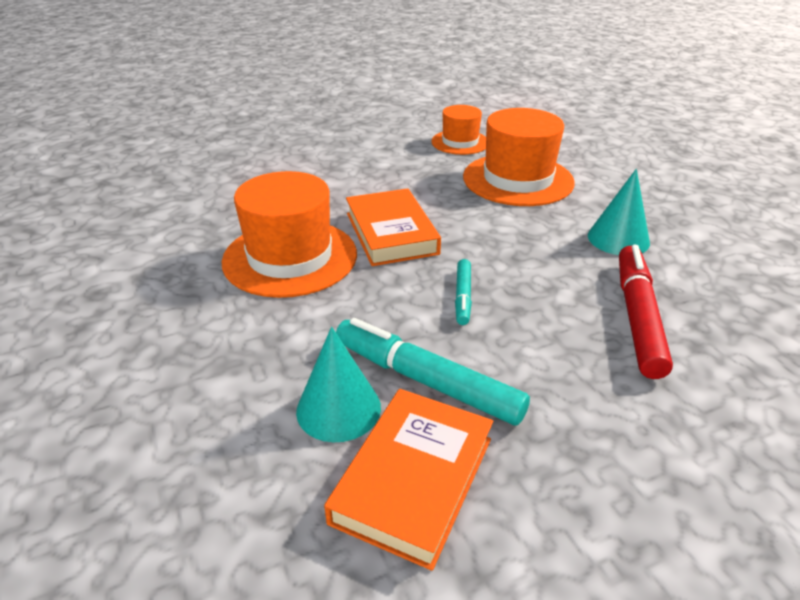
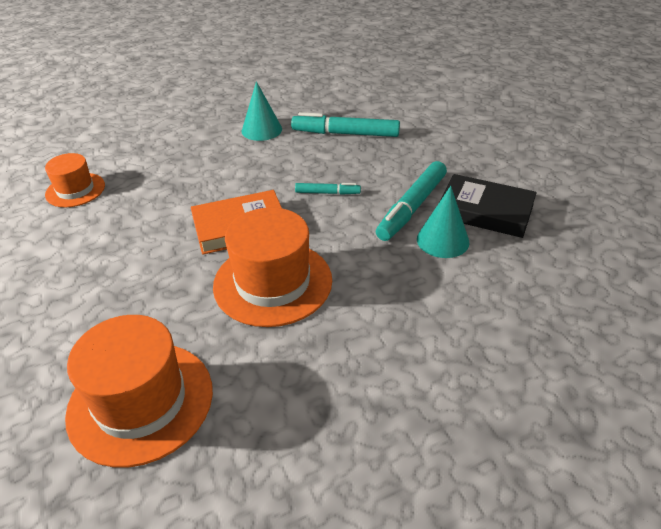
camera: 90 degrees left, 5 degrees up
orange book [324,389,493,571] -> black book [440,174,537,238]
orange hat [463,108,575,206] -> orange hat moved to [65,315,213,468]
red marker [619,245,673,379] -> turquoise marker [291,112,400,137]

